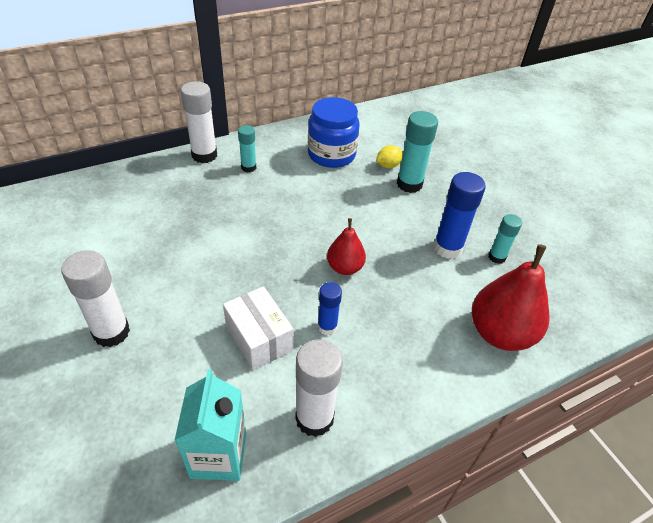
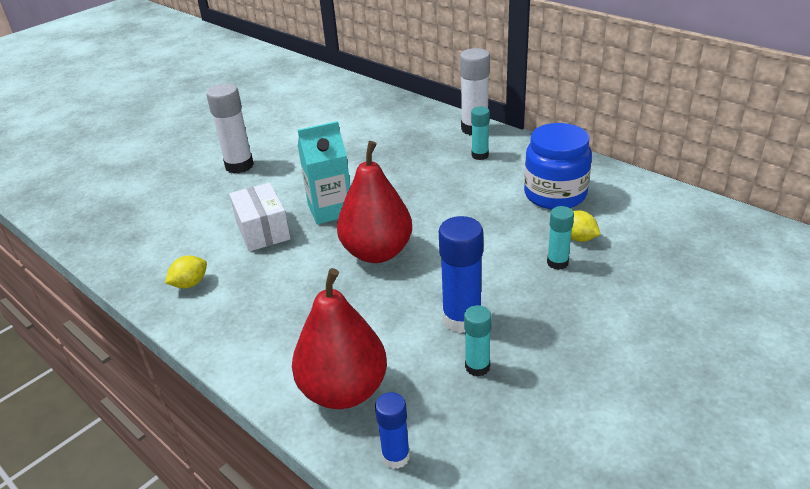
camera: 75 degrees right, 10 degrees down
turquoise carton [175,369,246,481] -> turquoise carton moved to [298,121,350,224]
white box [223,286,294,370] -> white box turned 60 degrees counterclockwise [229,182,291,251]
white glue stick [295,339,343,437] -> yellow lemon [165,256,207,288]
blue glue stick [318,282,342,335] -> blue glue stick moved to [375,392,410,469]
red pear [327,218,366,275] -> red pear [337,141,412,263], size x1.72
turquoise glue stick [397,111,438,193] -> turquoise glue stick [547,206,574,270], size x0.59

